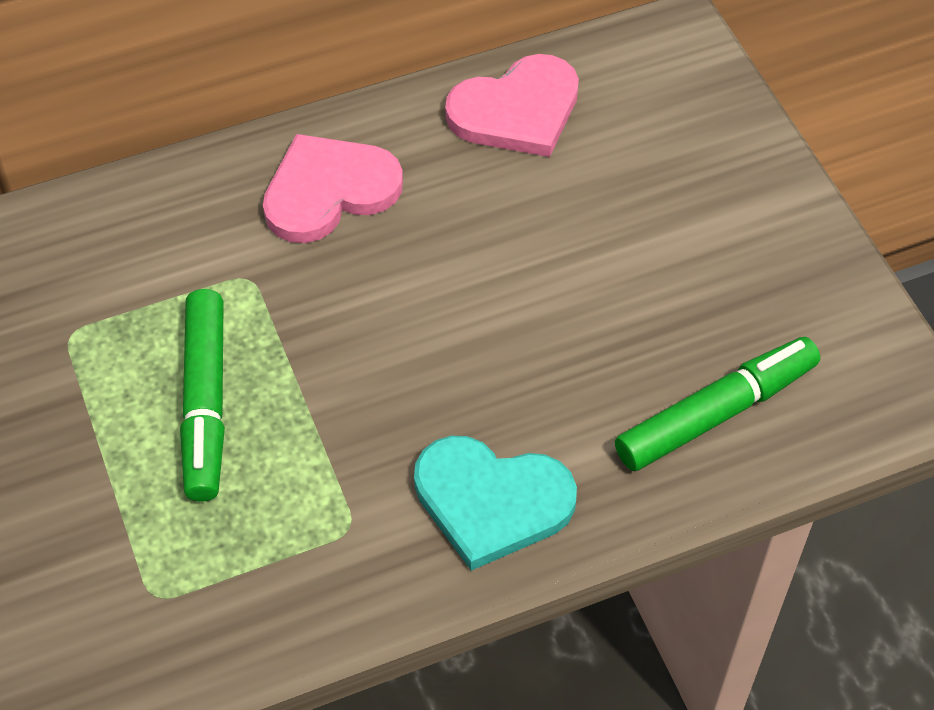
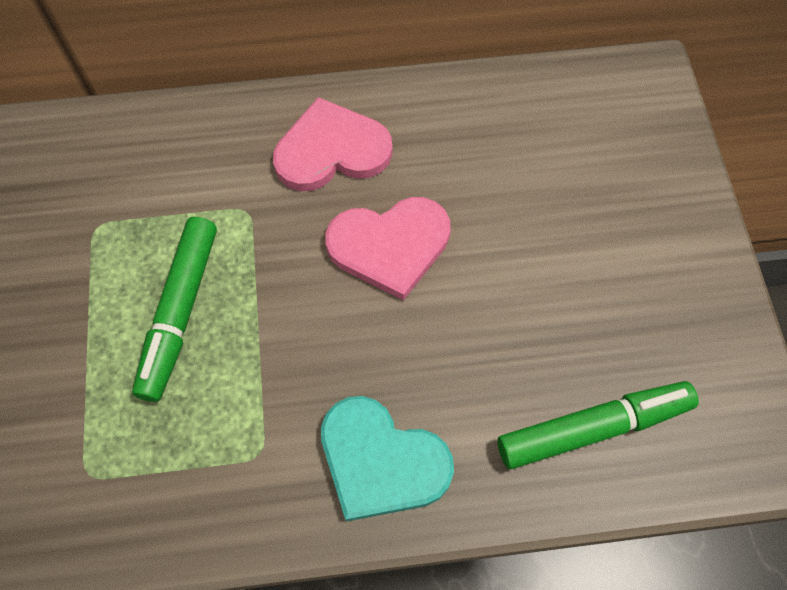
camera: 15 degrees right, 10 degrees up
pink heart [445,54,579,157] -> pink heart moved to [325,197,451,300]

